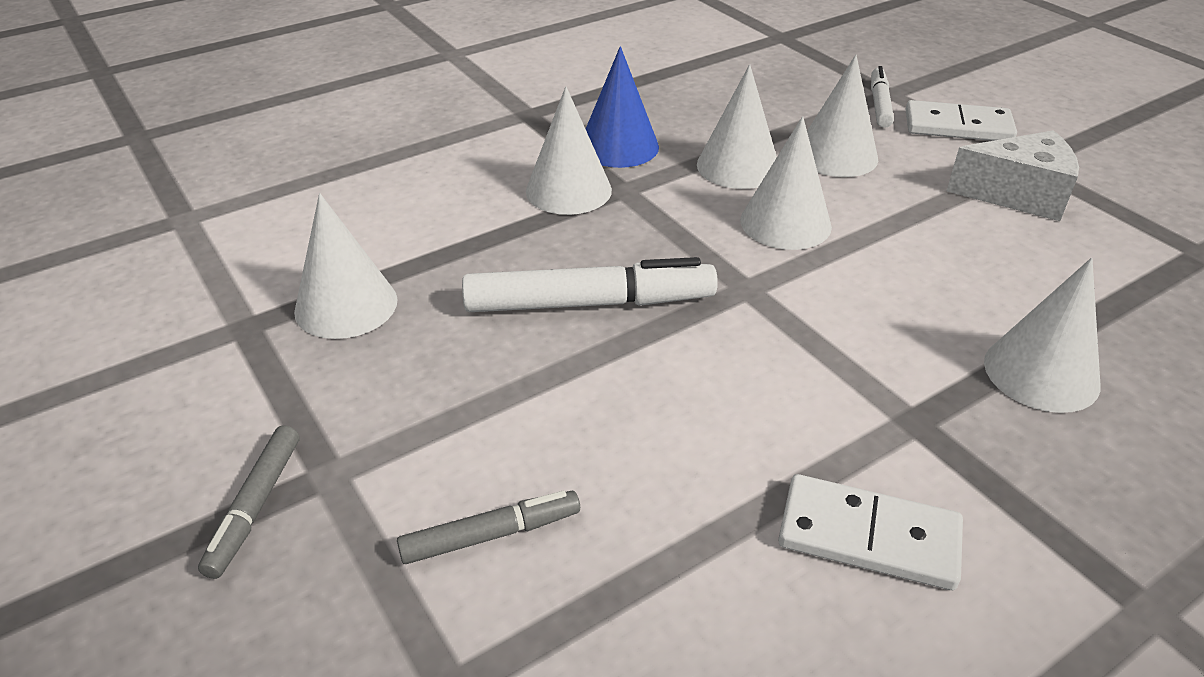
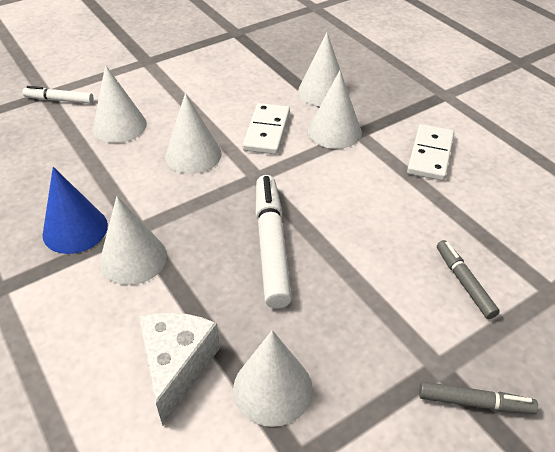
camera: 90 degrees left, 5 degrees up
white cone [697,64,777,189] -> white cone moved to [308,71,362,149]
white domino [906,100,1017,141] -> white domino moved to [242,103,290,154]
white cheese [947,130,1079,221] -> white cheese moved to [139,313,220,426]

